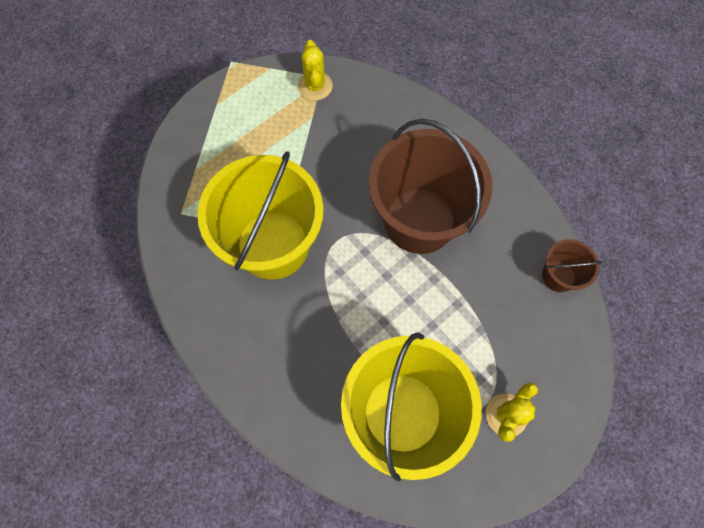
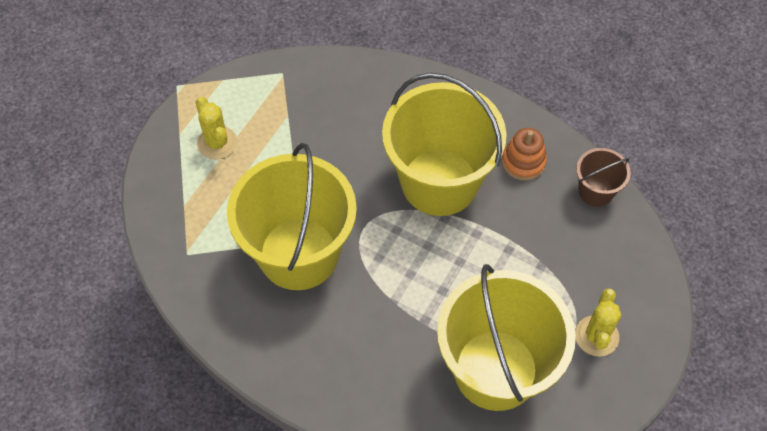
camera: 20 degrees left, 10 degrees down
yellow cactus [298,40,333,101] -> yellow cactus moved to [196,97,237,159]
brown bucket [369,119,492,254] -> yellow bucket [382,73,507,216]
none -> orange stacking toy [502,128,547,181]

